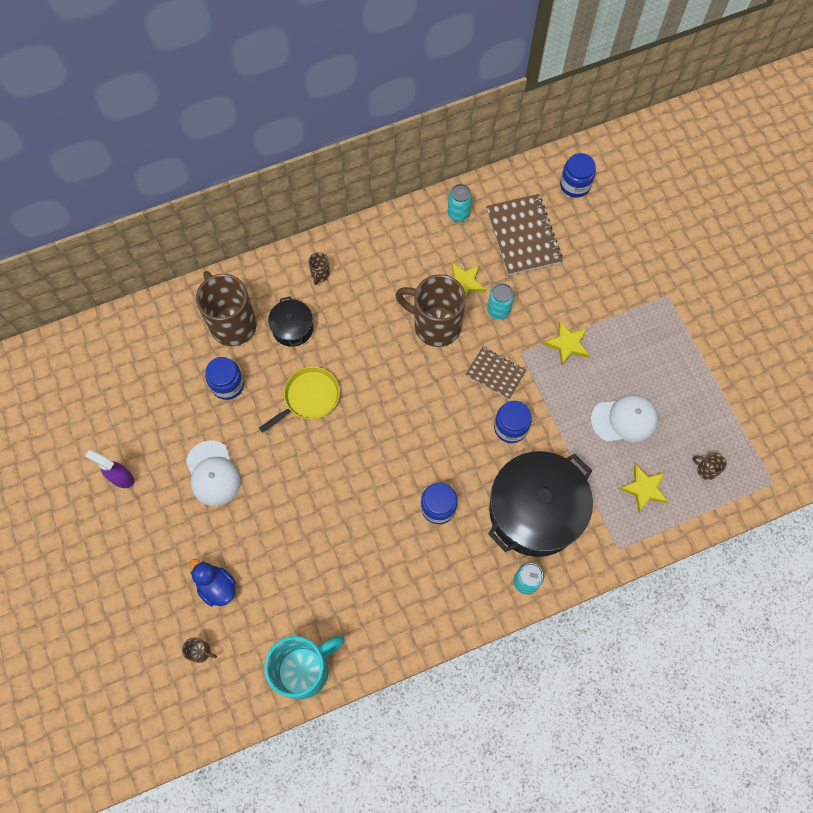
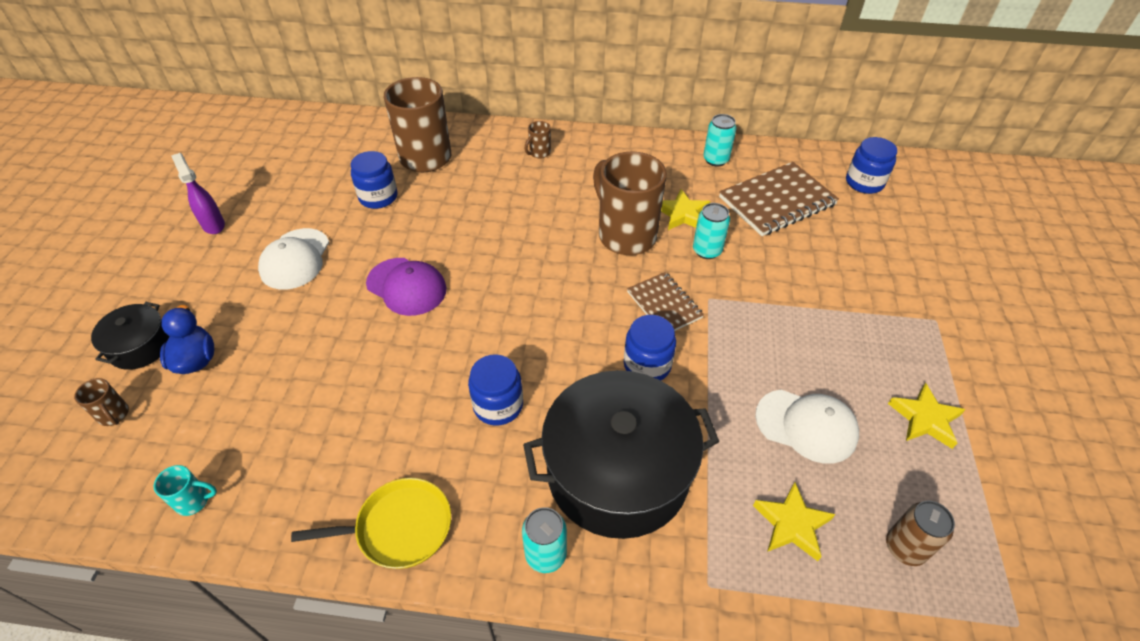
camera: 30 degrees right, 20 degrees down
yellow pan [259,367,340,432] -> yellow pan moved to [291,478,451,569]
turquoise mug [264,636,344,699] -> turquoise mug [154,465,217,516], size x0.41
black pot [268,297,313,347] -> black pot moved to [91,302,170,370]
brown notebook [486,194,562,275] -> brown notebook turned 45 degrees clockwise [719,162,839,236]
yellow star [544,321,589,366] -> yellow star moved to [888,383,966,449]
brown mug [693,453,727,480] -> brown can [886,501,955,566]
none -> purple cap [366,258,447,316]

